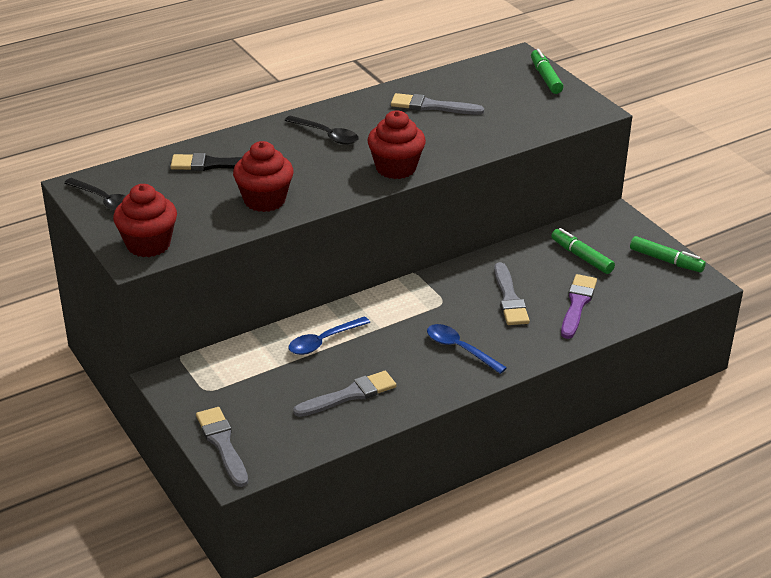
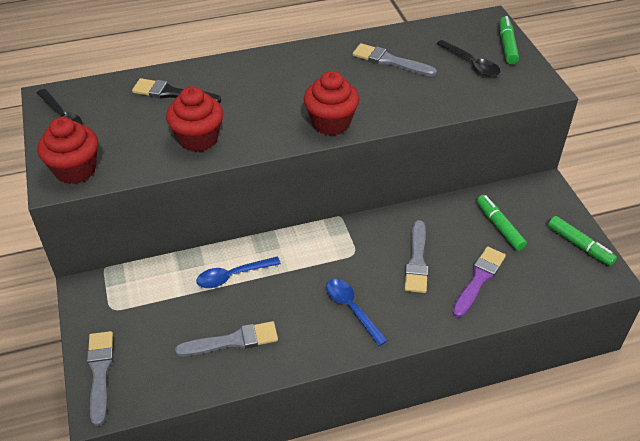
camera: 15 degrees right, 10 degrees up
black spoon [284,116,359,145] -> black spoon moved to [436,40,500,77]

